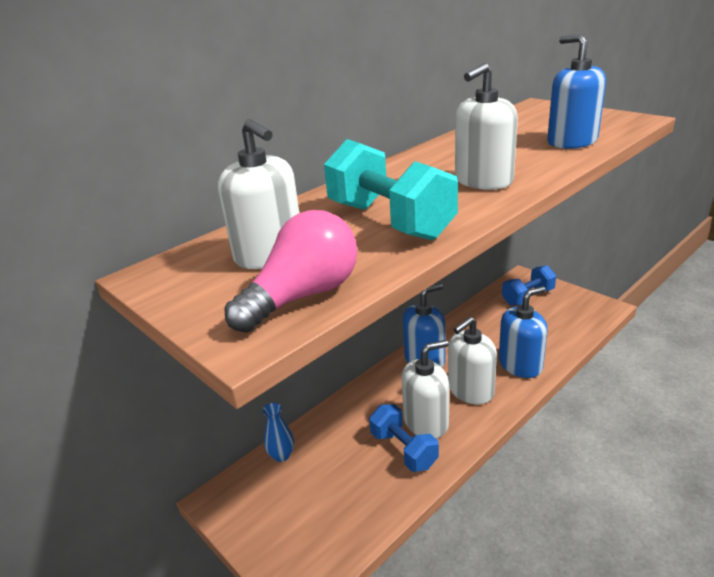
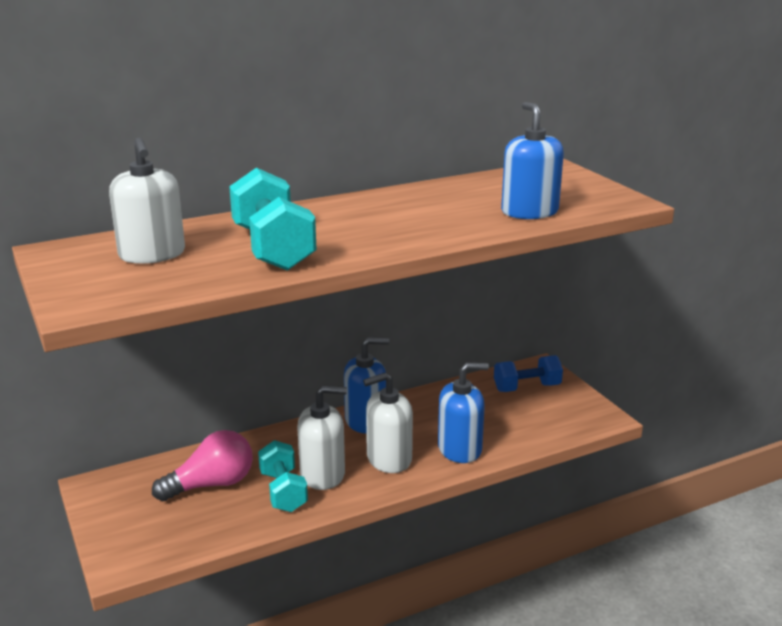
camera: 15 degrees right, 5 degrees down
pink light bulb [225,210,357,333] -> pink light bulb moved to [152,430,253,501]
blue vase [263,403,294,462] -> none
blue dumbbell [369,404,439,472] -> turquoise dumbbell [258,440,308,512]
white soap dispenser [455,63,518,190] -> none

